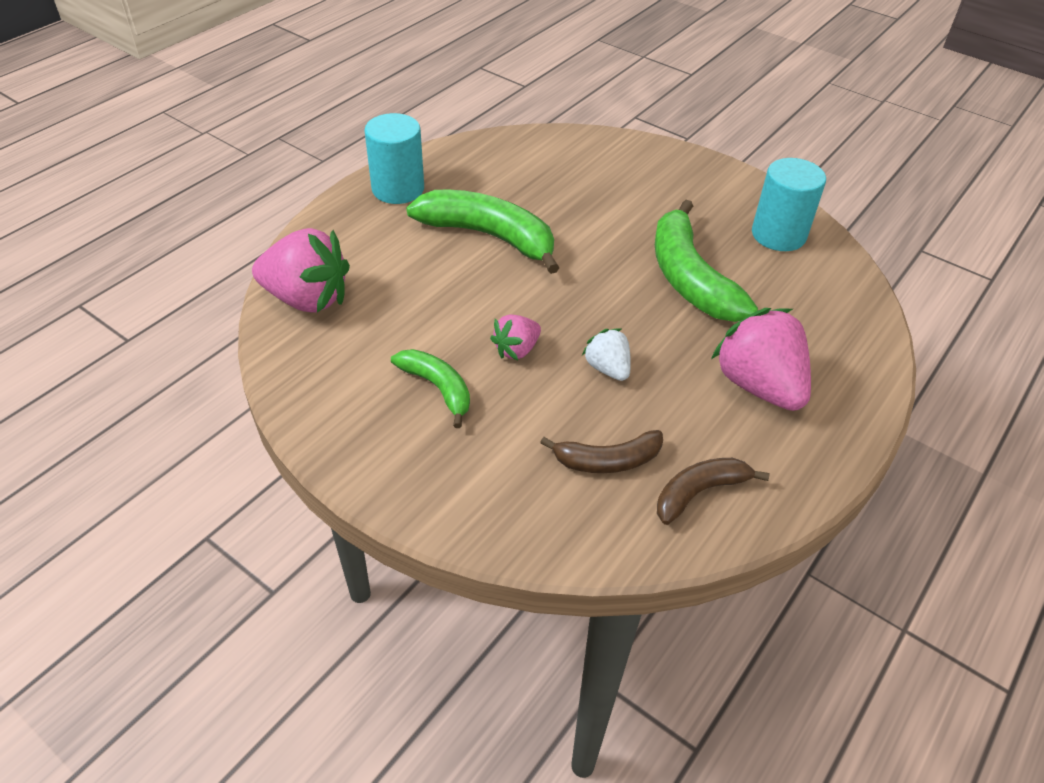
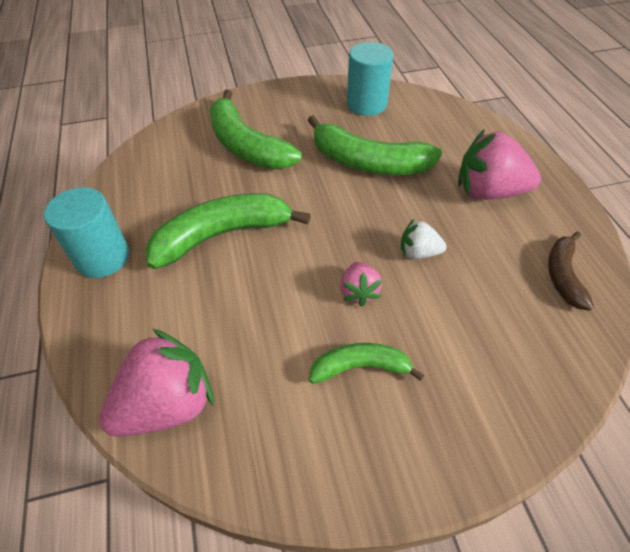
camera: 50 degrees left, 5 degrees up
brown banana [540,430,663,473] -> none
none -> green banana [209,90,302,169]

